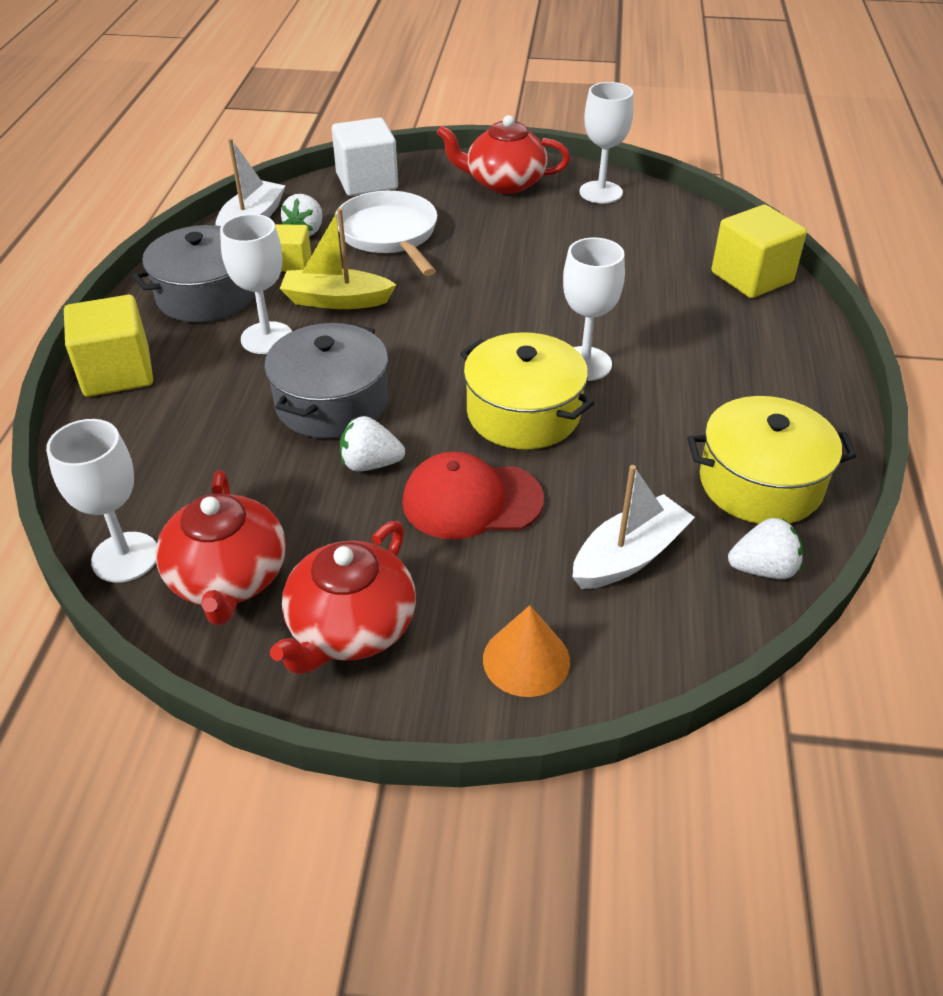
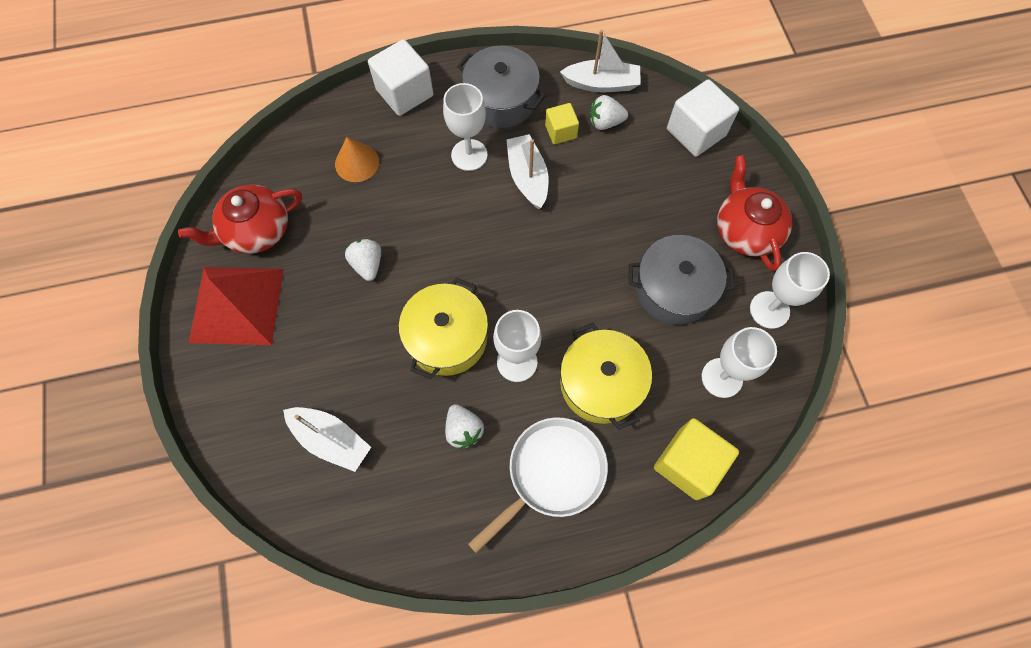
camera: 70 degrees right, 25 degrees up
white goblet [46,419,157,583] -> white goblet moved to [702,327,777,398]
yellow cube [64,295,153,397] -> white cube [368,39,433,116]
grey pot [264,322,388,438] -> grey pot moved to [629,235,735,325]
red teapot [270,521,416,675] -> red pyramid [189,267,284,345]
yellow boat [280,208,396,309] -> white boat [506,134,549,209]
white pan [335,191,437,276] -> white pan moved to [468,417,608,553]
red cap [402,452,544,539] -> none
orange cone [483,605,570,697] -> orange cone moved to [335,137,379,182]
yellow pot [687,396,856,524] -> yellow pot moved to [560,323,652,430]
white strawberry [728,518,803,579] -> white strawberry moved to [445,404,484,449]

